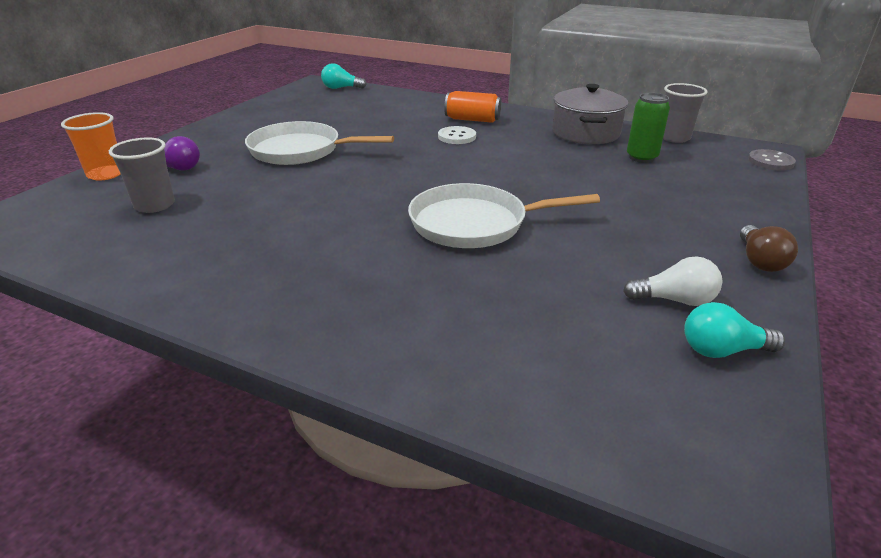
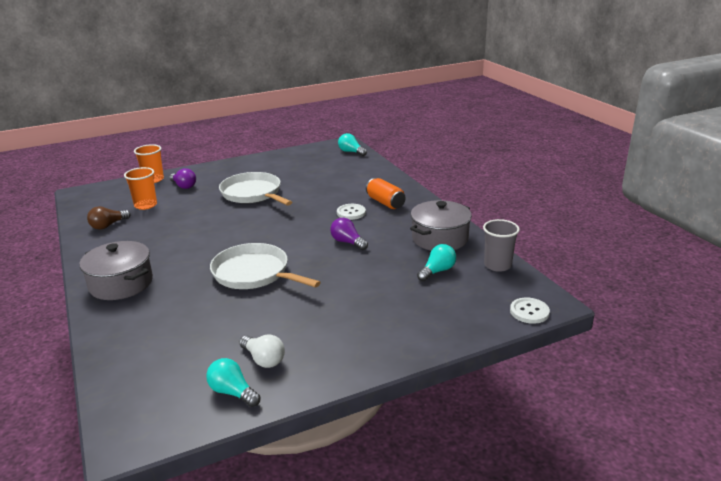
camera: 40 degrees right, 5 degrees down
grey cup [109,138,175,213] -> orange cup [124,167,157,210]
green can [627,93,670,163] -> turquoise light bulb [417,244,456,281]
brown light bulb [740,225,798,272] -> brown light bulb moved to [87,206,131,230]
grey button [748,149,796,171] -> white button [510,298,550,324]
none -> grey pot [79,241,153,300]
none -> purple light bulb [330,218,368,250]

